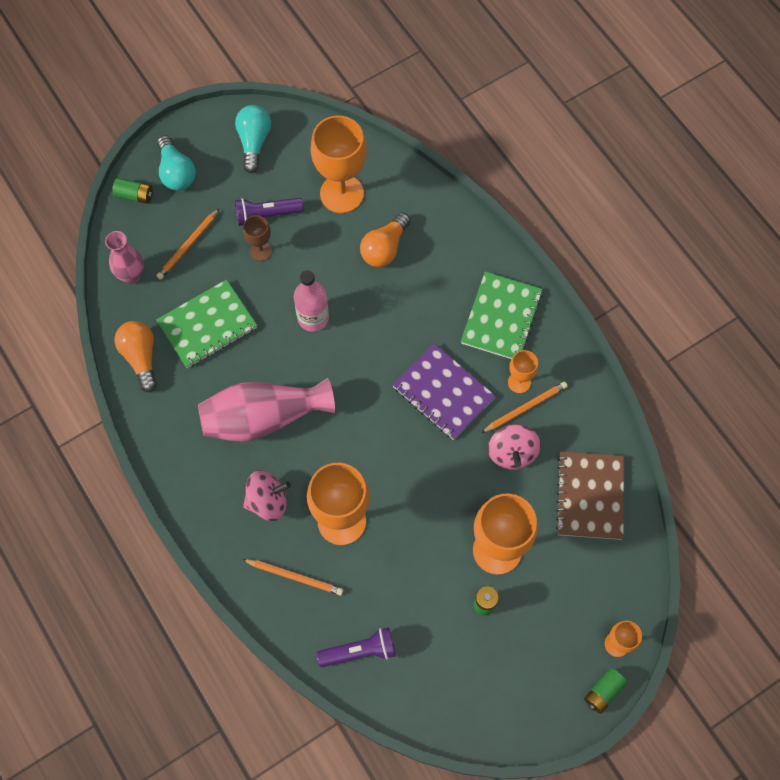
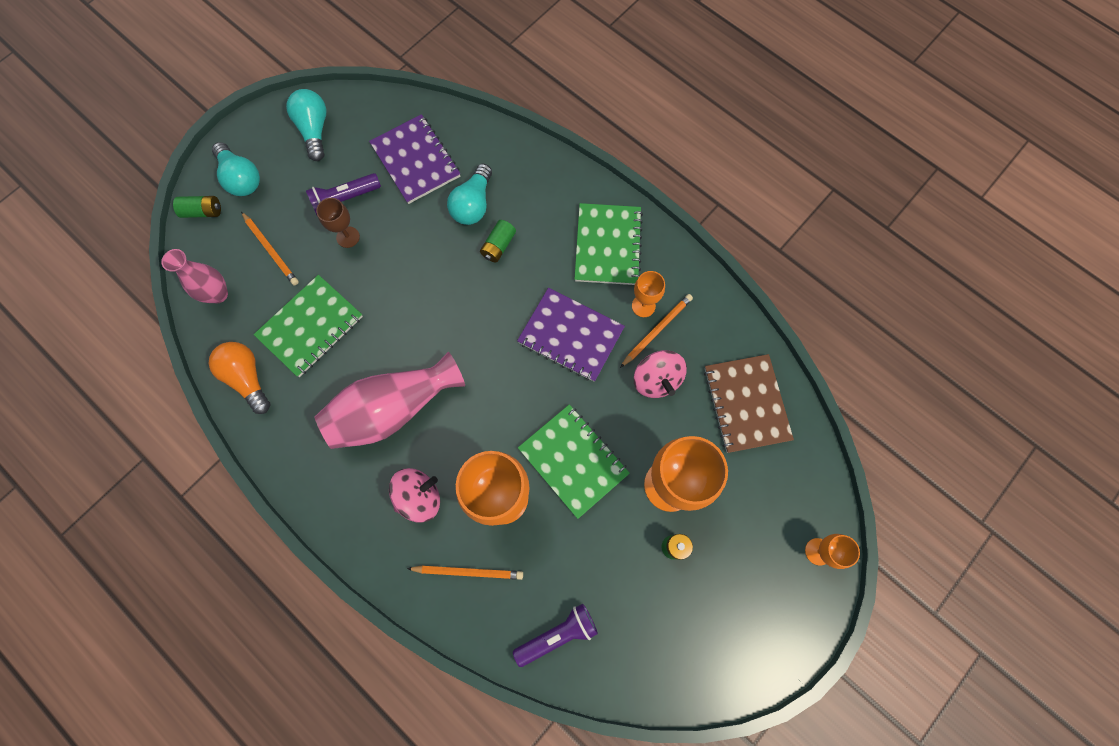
camera: 15 degrees left, 5 degrees up
orange pencil [156,208,220,280] -> orange pencil turned 60 degrees counterclockwise [241,212,299,285]
pink bottle [294,270,329,332] -> none
orange goblet [311,116,367,213] -> purple notebook [369,114,460,204]
orange light bulb [360,212,411,267] -> turquoise light bulb [447,163,492,225]
green battery [584,668,627,714] -> green battery moved to [480,220,516,262]
none -> green notebook [518,404,630,519]

